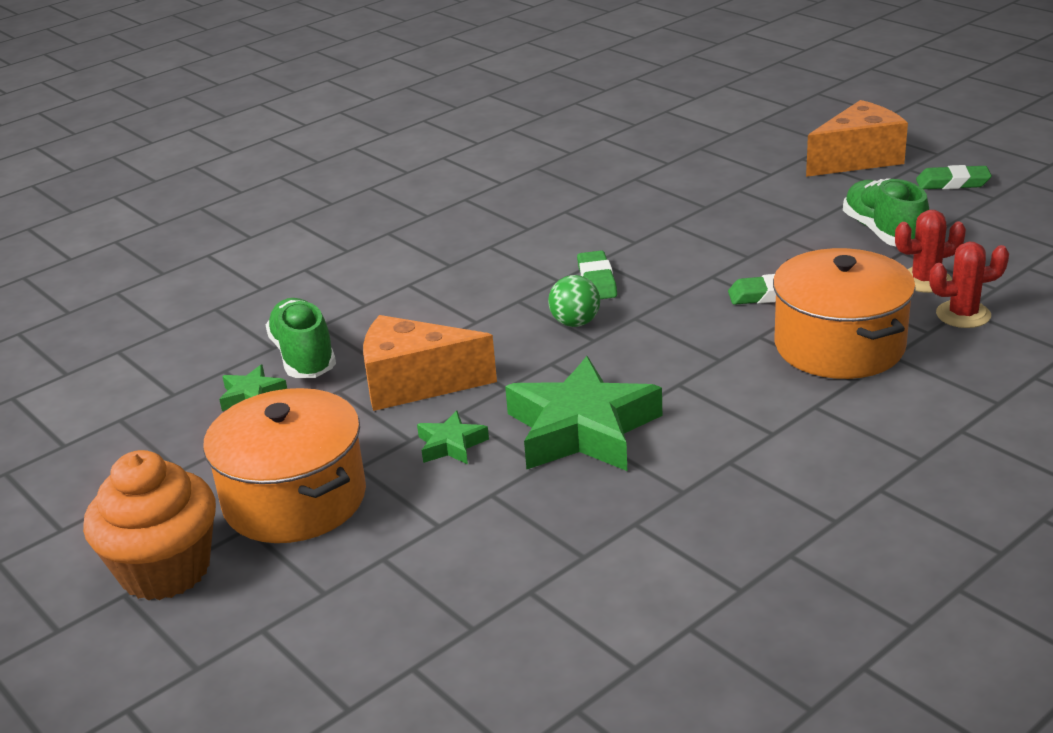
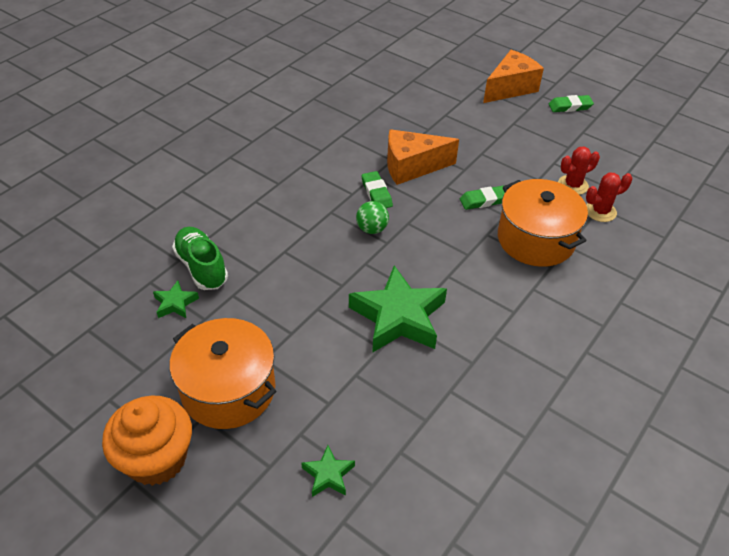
camera: 15 degrees left, 15 degrees up
orange cheese [363,315,497,411] -> orange cheese moved to [387,129,459,185]
green star [417,411,489,464] -> green star moved to [301,445,355,497]
green shoe [843,178,929,246] -> none

